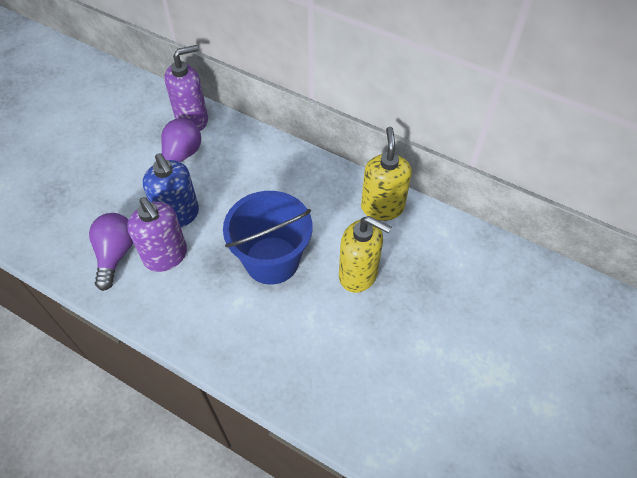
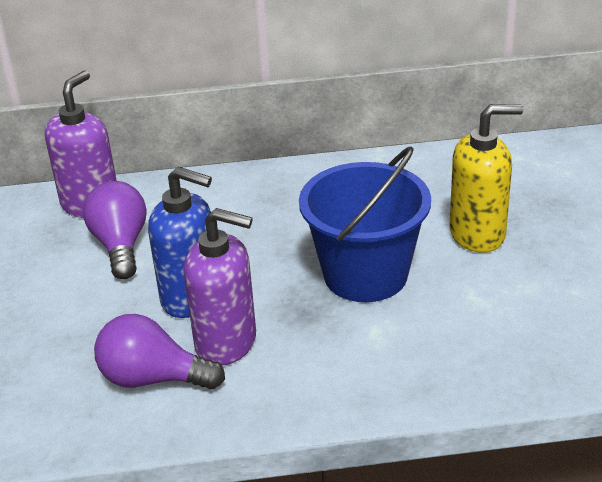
camera: 35 degrees left, 20 degrees down
purple light bulb [89,213,133,291] -> purple light bulb turned 45 degrees counterclockwise [94,314,225,390]
yellow soap dispenser [361,127,412,221] -> none

